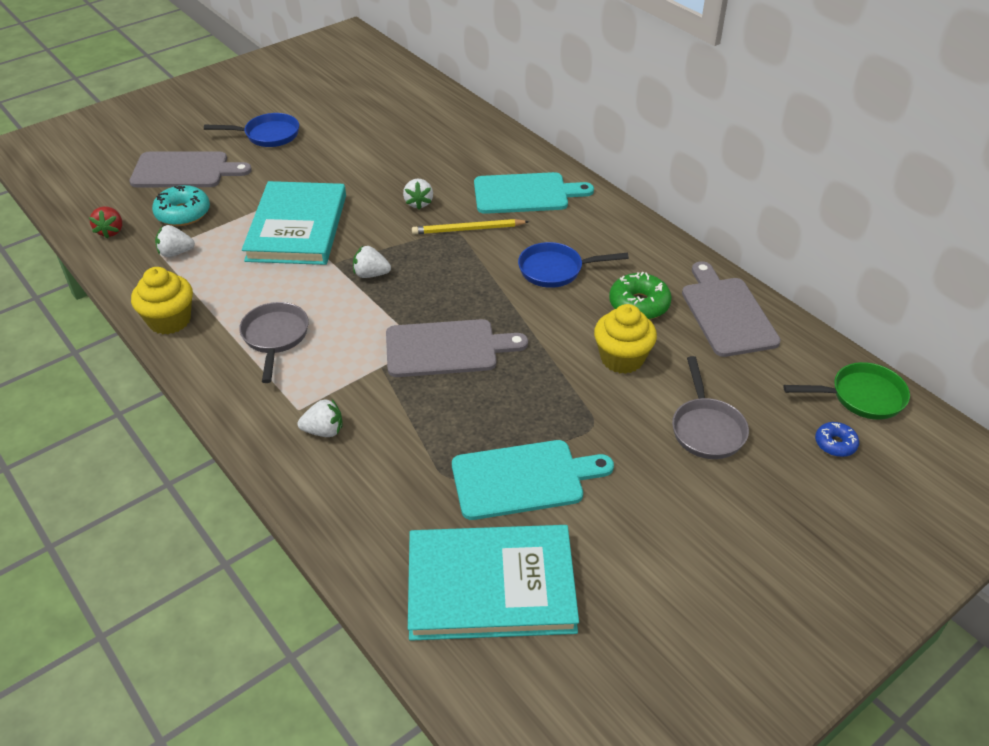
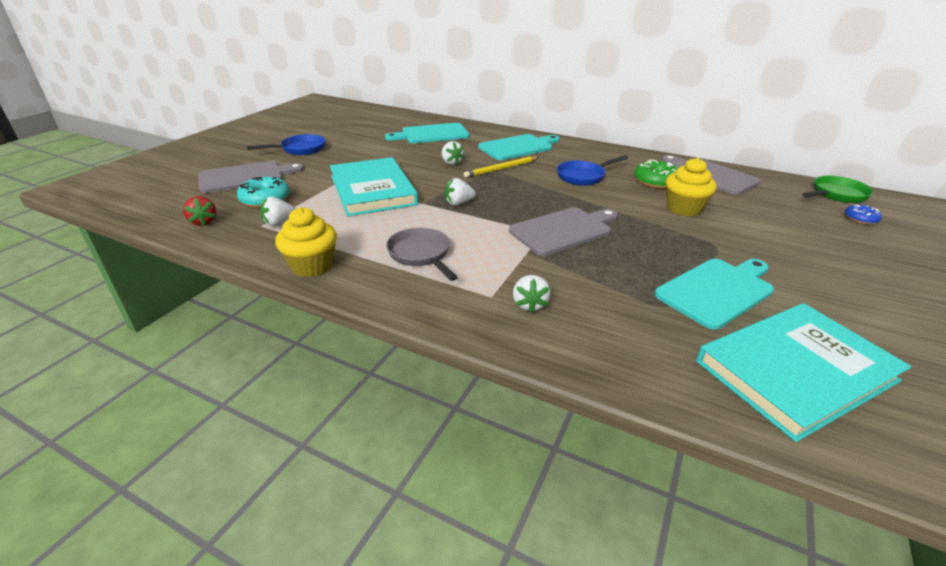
camera: 25 degrees left, 10 degrees down
white strawberry [298,399,342,437] -> white strawberry turned 120 degrees clockwise [513,275,551,313]
grey pan [672,356,749,459] -> none
none -> turquoise cutting board [385,123,470,143]

